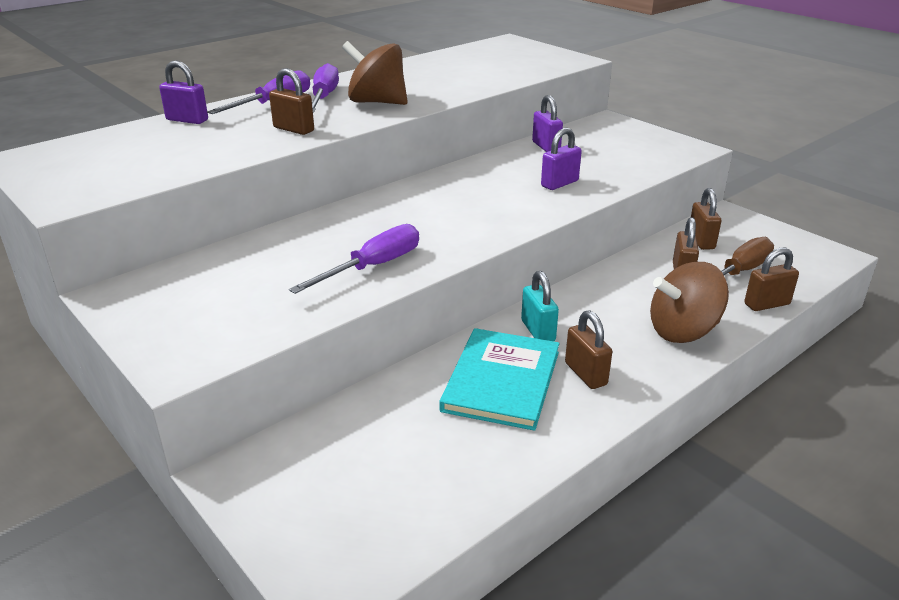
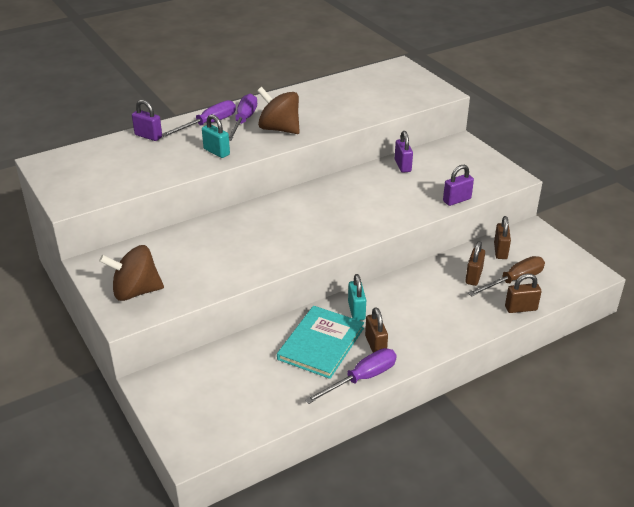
camera: 10 degrees right, 5 degrees up
brown padlock [269,68,314,135] -> turquoise padlock [202,114,230,158]
purple screwdriver [289,224,419,294] -> purple screwdriver moved to [305,348,397,404]
purple padlock [541,128,582,190] -> purple padlock moved to [443,165,474,206]
brown spinning top [650,262,729,343] -> brown spinning top moved to [99,245,164,301]

